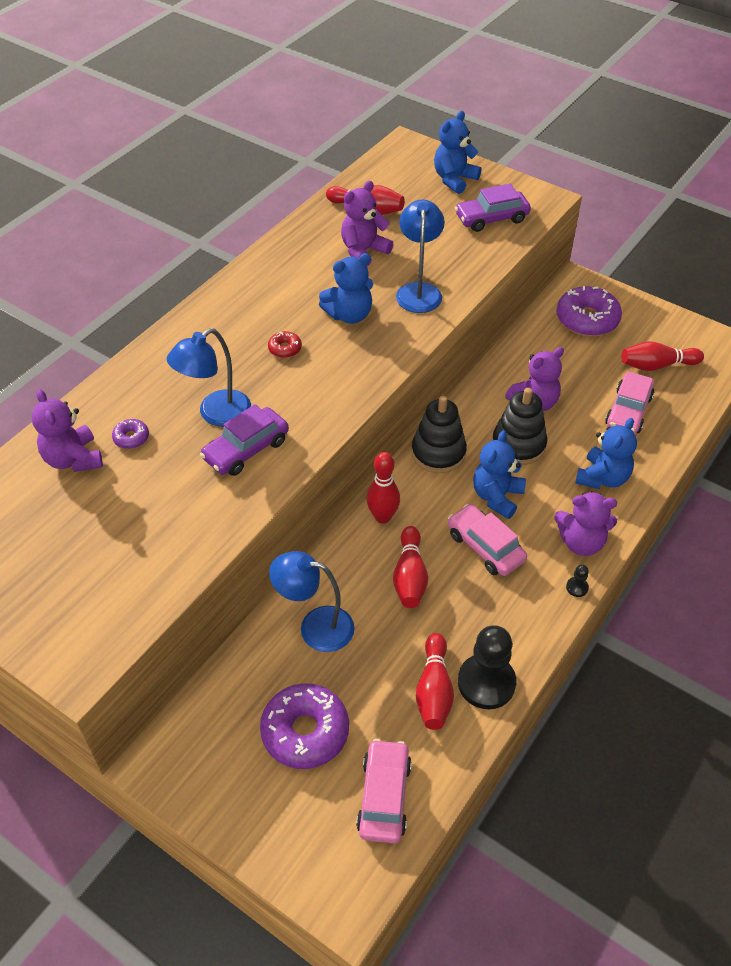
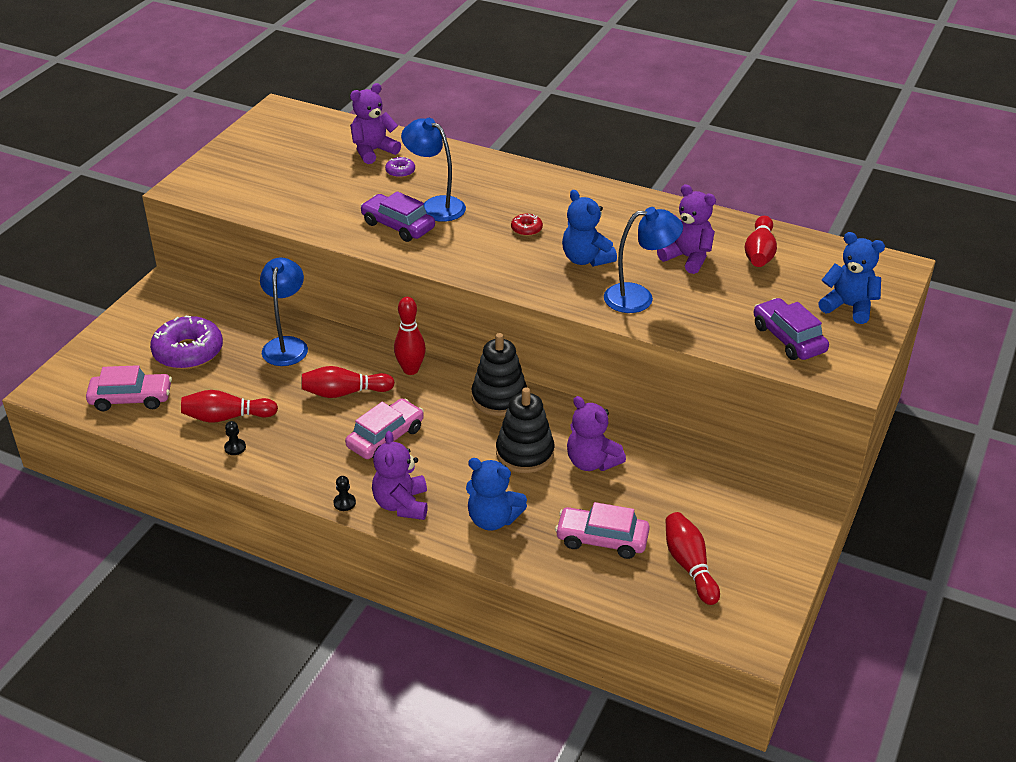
camera: 80 degrees right, 10 degrees down
black pawn [458,625,516,709] -> black pawn [224,421,246,455], size x0.41
blue teddy bear [473,430,526,519] -> none
purple donut [556,286,622,336] -> none

